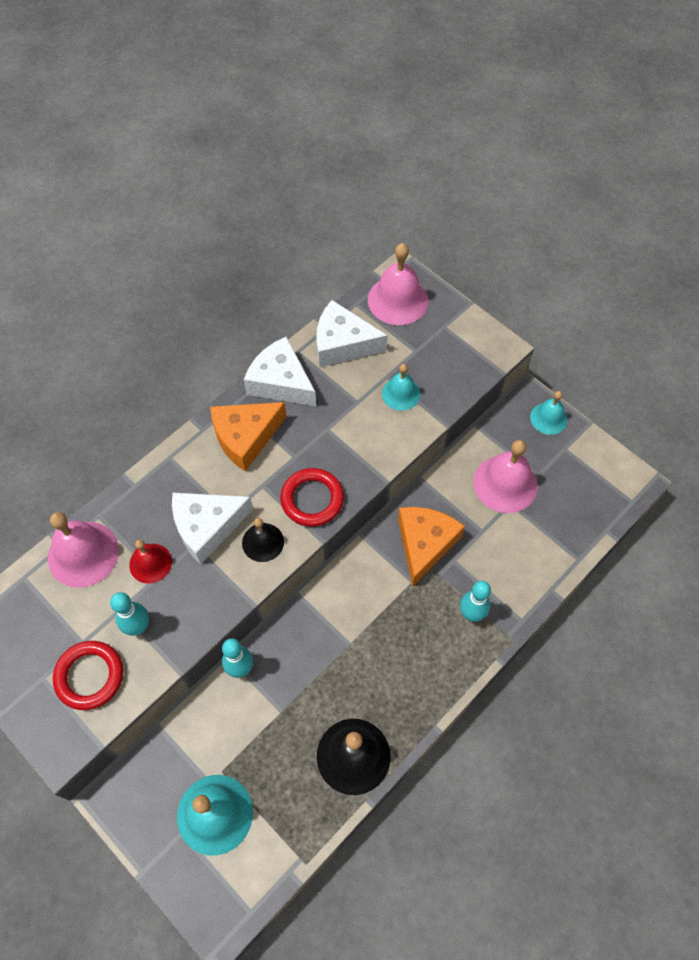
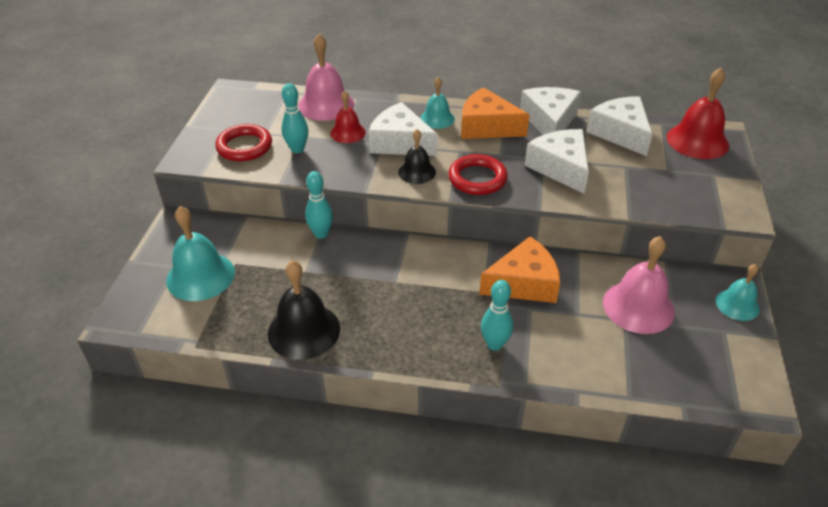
camera: 55 degrees right, 20 degrees down
pink bell [368,243,429,325] -> red bell [667,68,729,159]
turquoise bell [382,364,420,411] -> turquoise bell moved to [420,77,455,129]
none -> white cheese [525,129,589,194]

